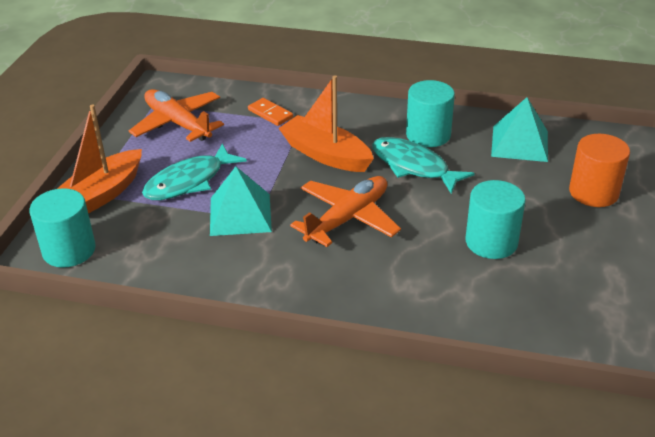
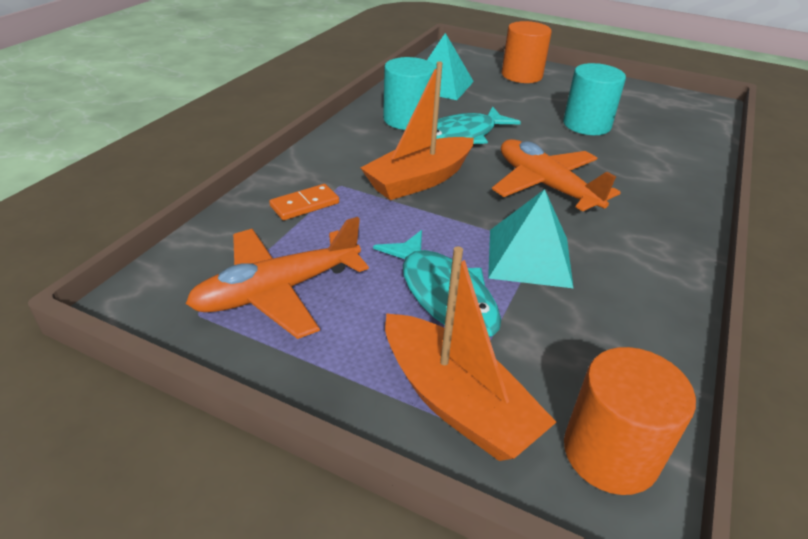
camera: 80 degrees left, 0 degrees up
turquoise cylinder [29,188,96,268] -> orange cylinder [564,347,696,495]

